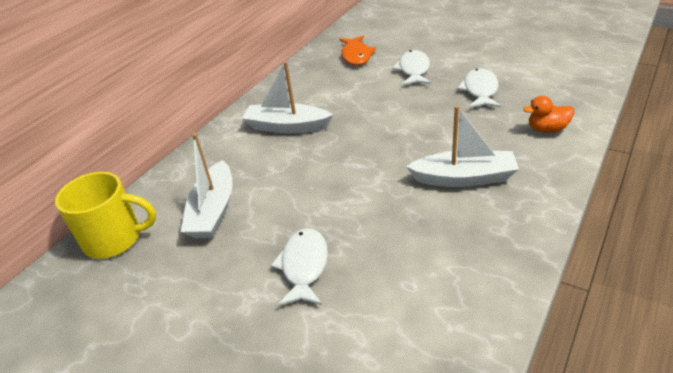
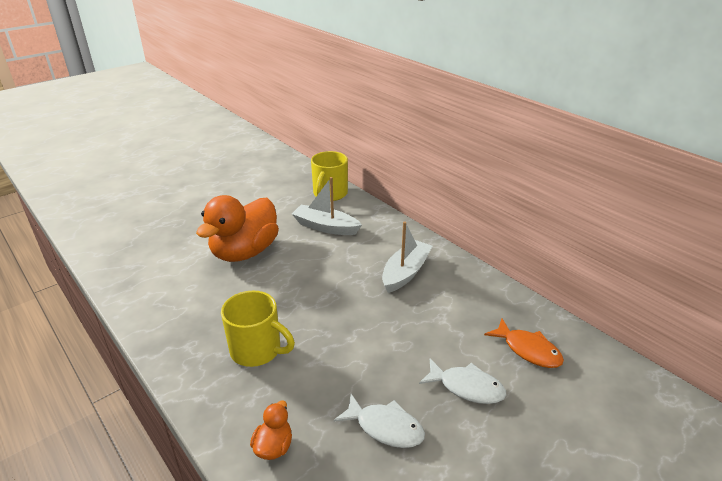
camera: 105 degrees right, 5 degrees down
white fish [271,228,328,306] -> orange duck [196,195,279,262]
orange fish [340,36,376,65] -> orange fish turned 150 degrees counterclockwise [484,319,564,368]
white boat [406,105,519,187] -> yellow mug [221,291,295,367]

